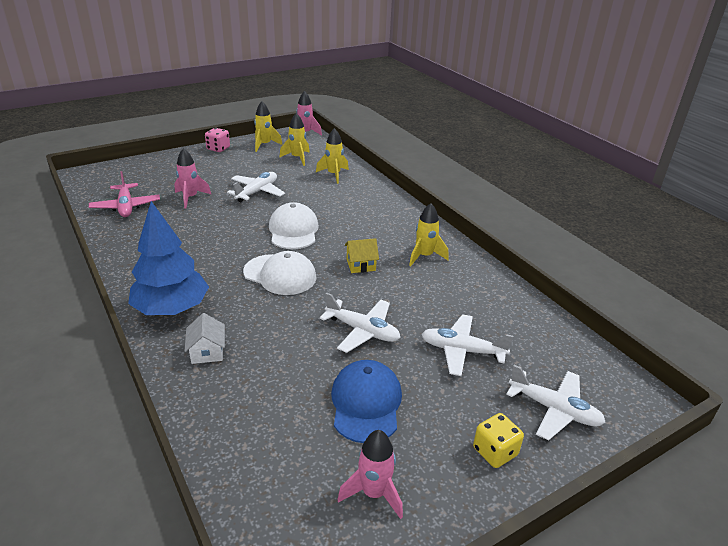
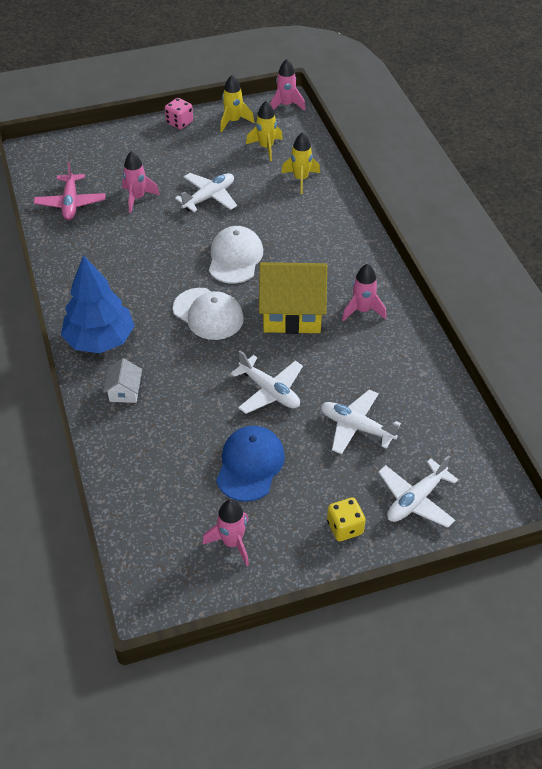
camera: 15 degrees right, 15 degrees up
yellow house [345,238,379,273] -> yellow house [259,262,327,334], size x2.17
yellow rocket [409,203,449,266] -> pink rocket [342,264,386,321]
white plane [506,365,606,441] -> white plane turned 90 degrees clockwise [378,455,458,528]

